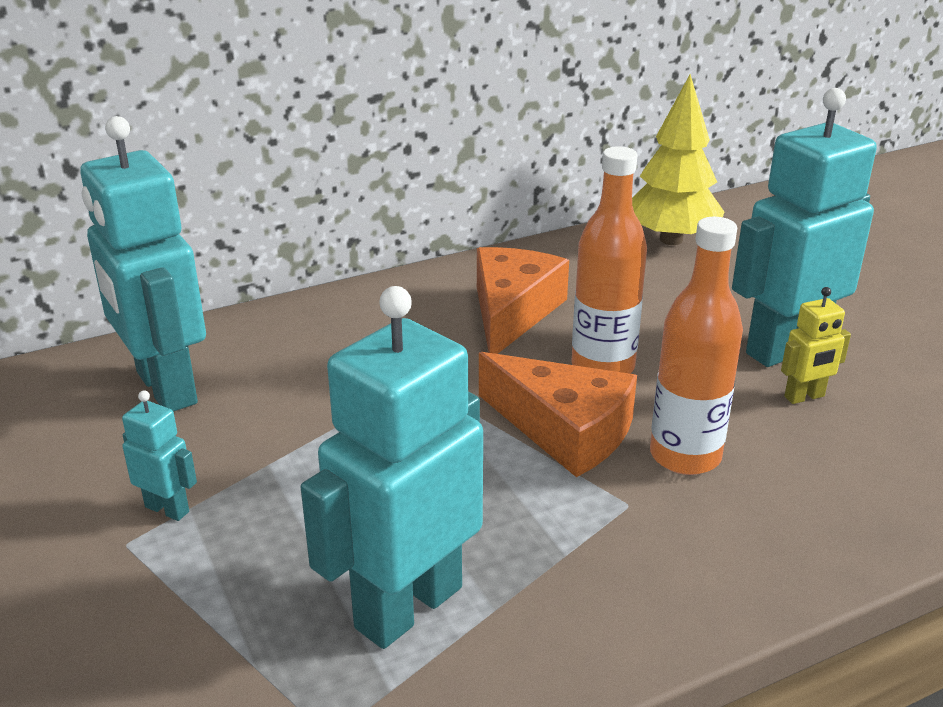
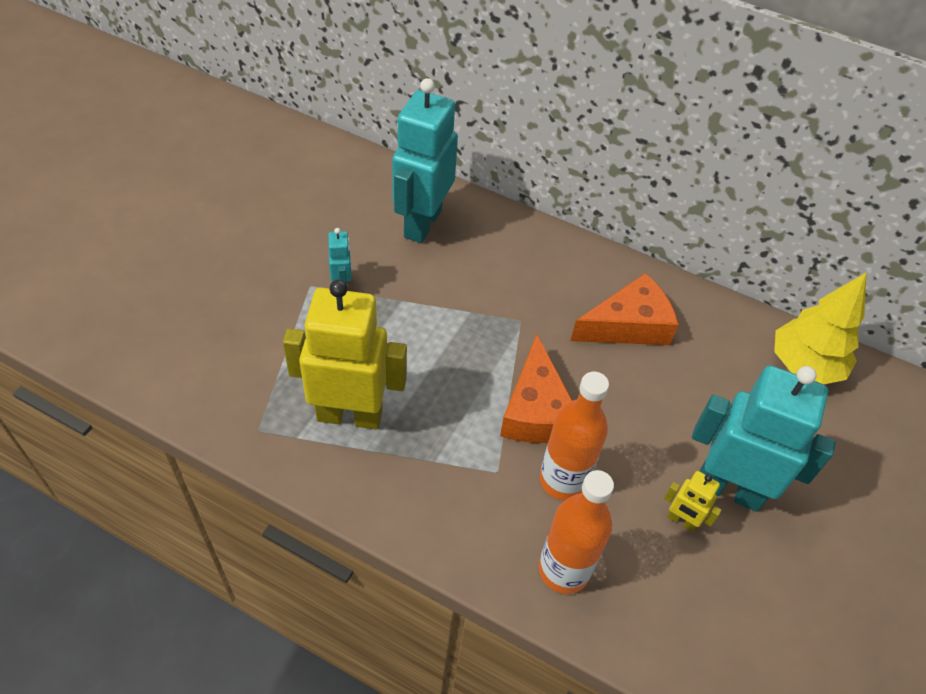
camera: 50 degrees right, 20 degrees up
turquoise robot [301,286,483,649] -> yellow robot [283,280,407,430]
orange bottle [572,146,647,374] -> orange bottle moved to [539,470,614,594]

